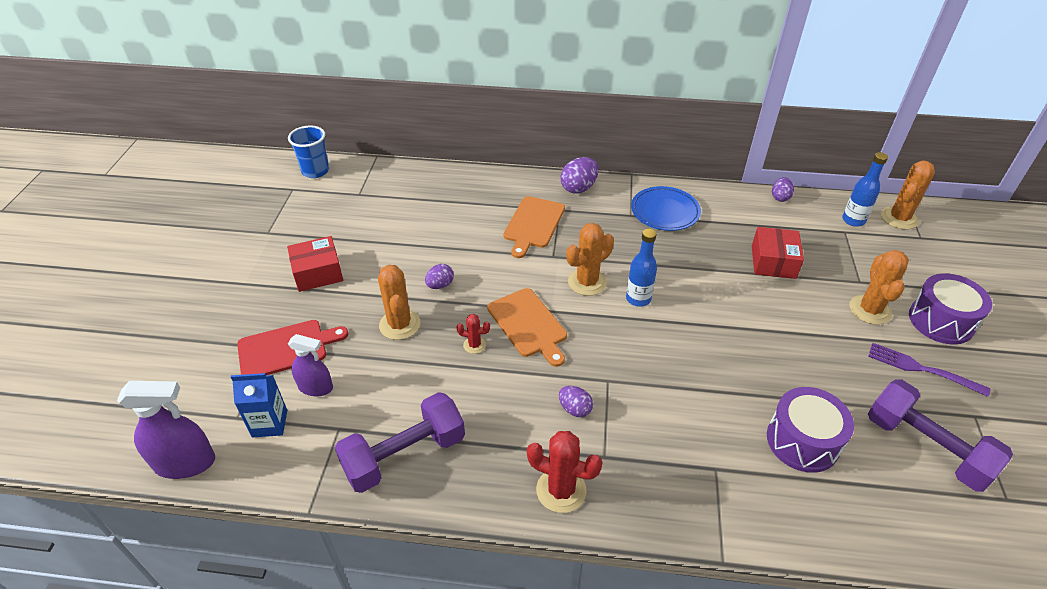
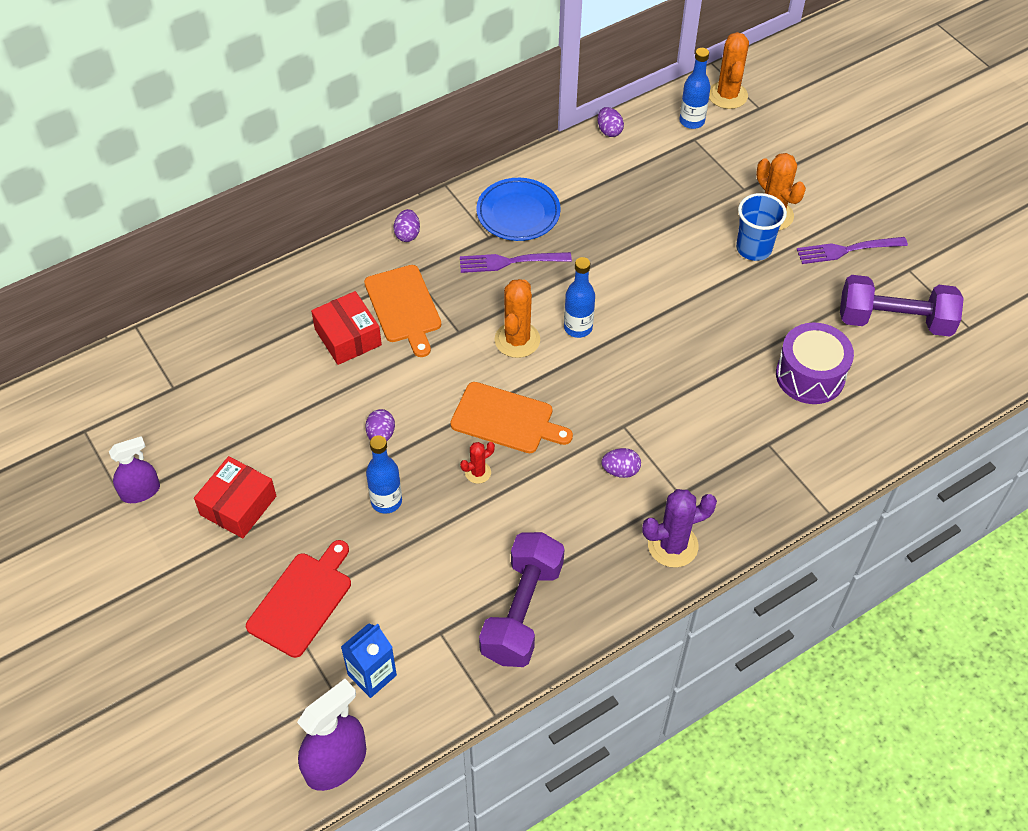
camera: 40 degrees left, 10 degrees up
blue cup [288,126,329,178] -> blue cup moved to [736,193,787,261]
purple spray bottle [288,334,333,396] -> purple spray bottle moved to [109,436,160,503]
orange cactus [378,265,420,340] -> blue bottle [366,435,402,514]
red cactus [527,431,603,513] -> purple cactus [642,489,717,567]
purple egg [561,157,599,194] -> purple egg [393,209,420,242], size x0.63
red box [752,227,804,279] -> red box moved to [311,291,382,365]
purple drum [909,273,992,344] -> none
none -> purple fork [460,252,572,273]

